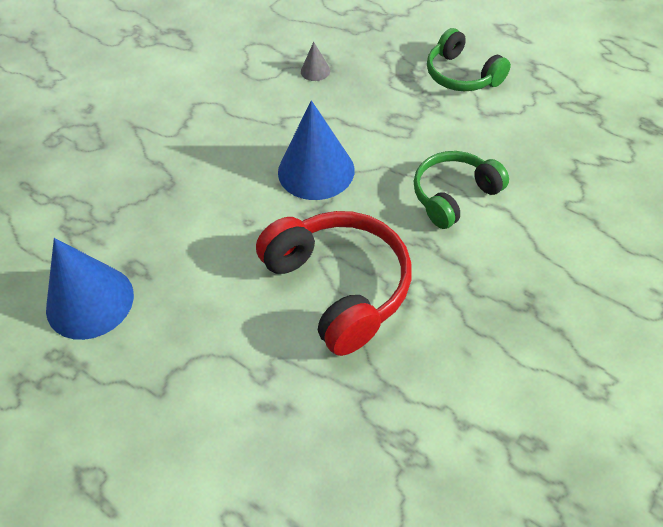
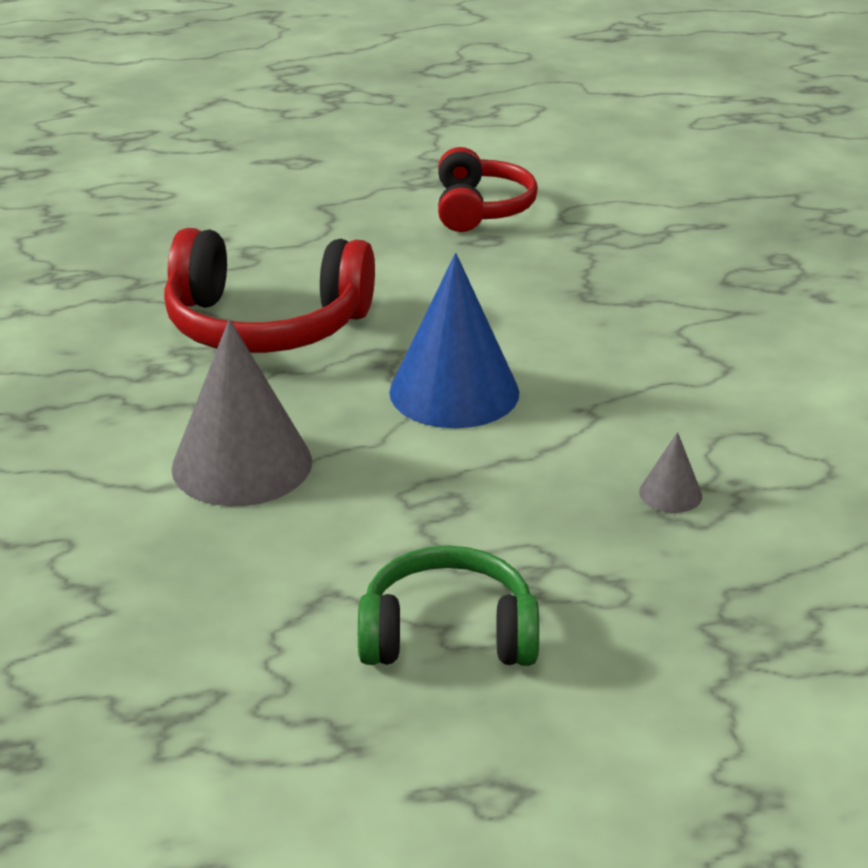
camera: 130 degrees right, 20 degrees down
blue cone [46,238,134,340] -> red headphones [438,147,538,232]
green headphones [414,151,509,229] -> grey cone [171,319,312,506]

